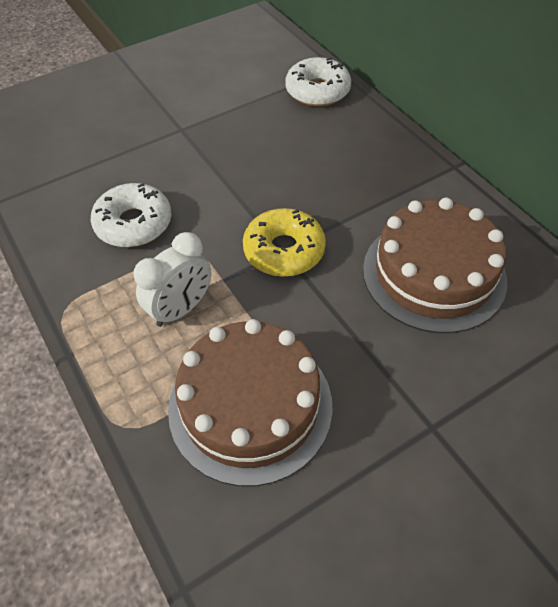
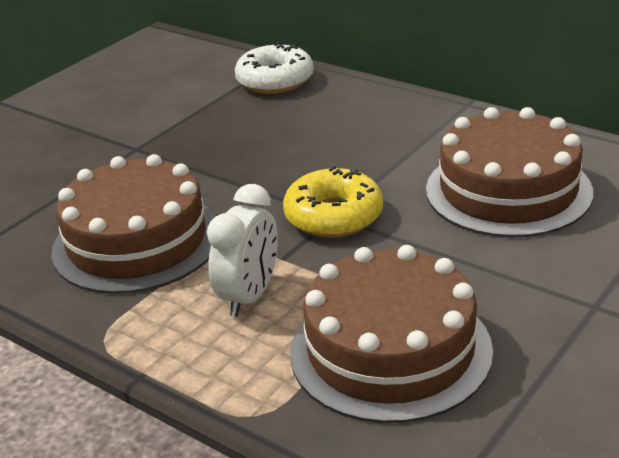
camera: 20 degrees left, 20 degrees down
white donut [91,183,172,247] -> brown cake [51,154,216,294]

